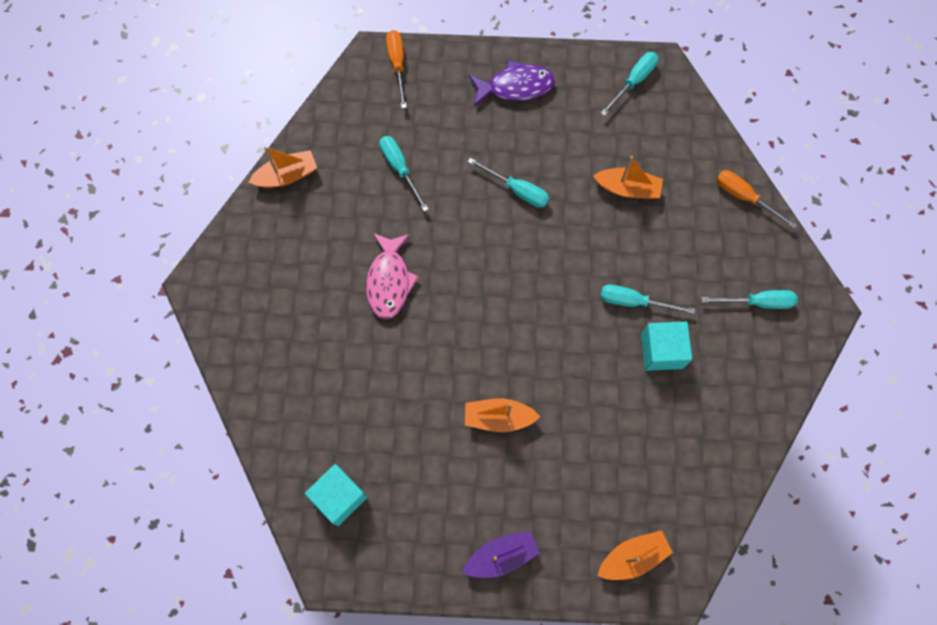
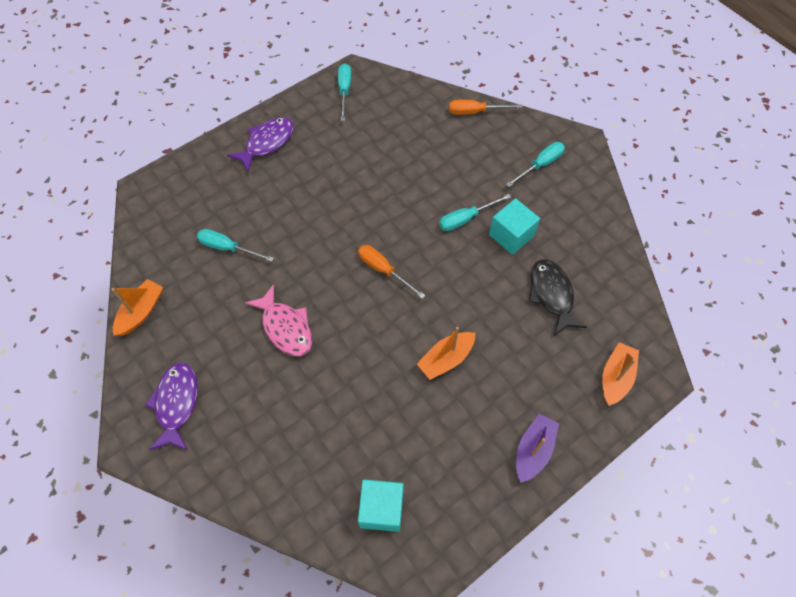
camera: 40 degrees left, 10 degrees down
orange screwdriver [386,30,407,108] -> orange screwdriver moved to [358,245,425,299]
turquoise screwdriver [468,158,549,208] -> none
orange boat [593,156,663,199] -> none
none -> purple fish [145,362,198,450]
none -> black fish [529,259,587,336]

